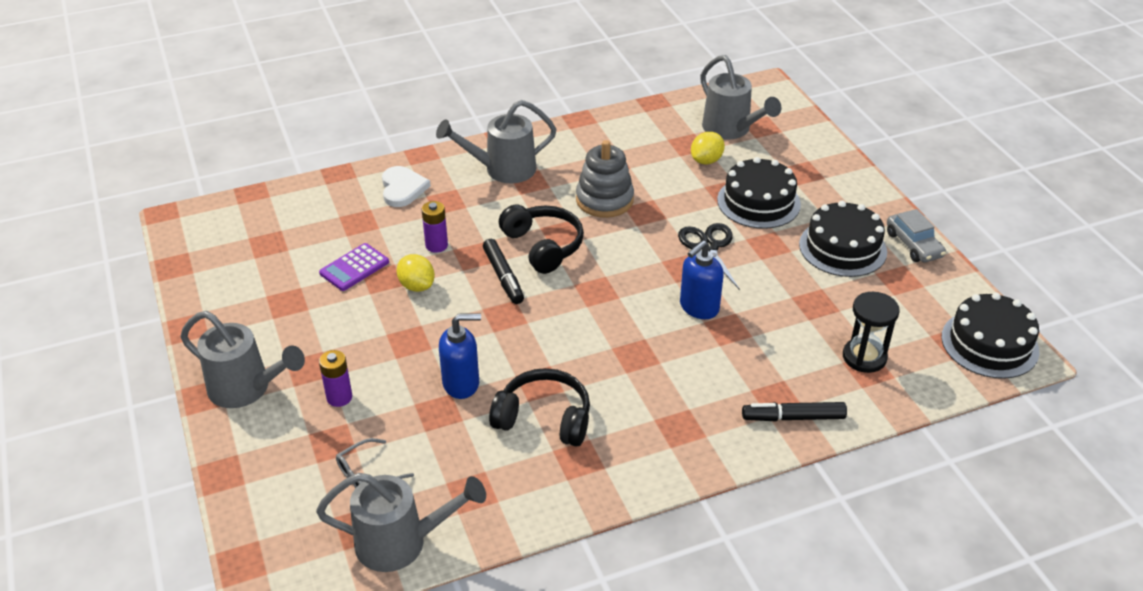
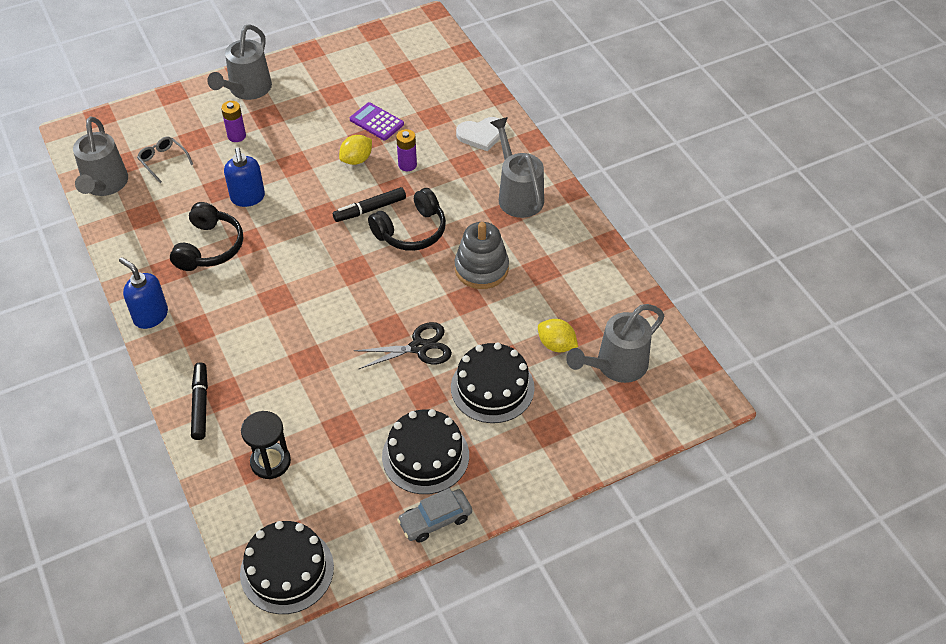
camera: 85 degrees right, 10 degrees up
blue soap dispenser [680,240,724,319] -> blue soap dispenser moved to [119,257,168,329]

